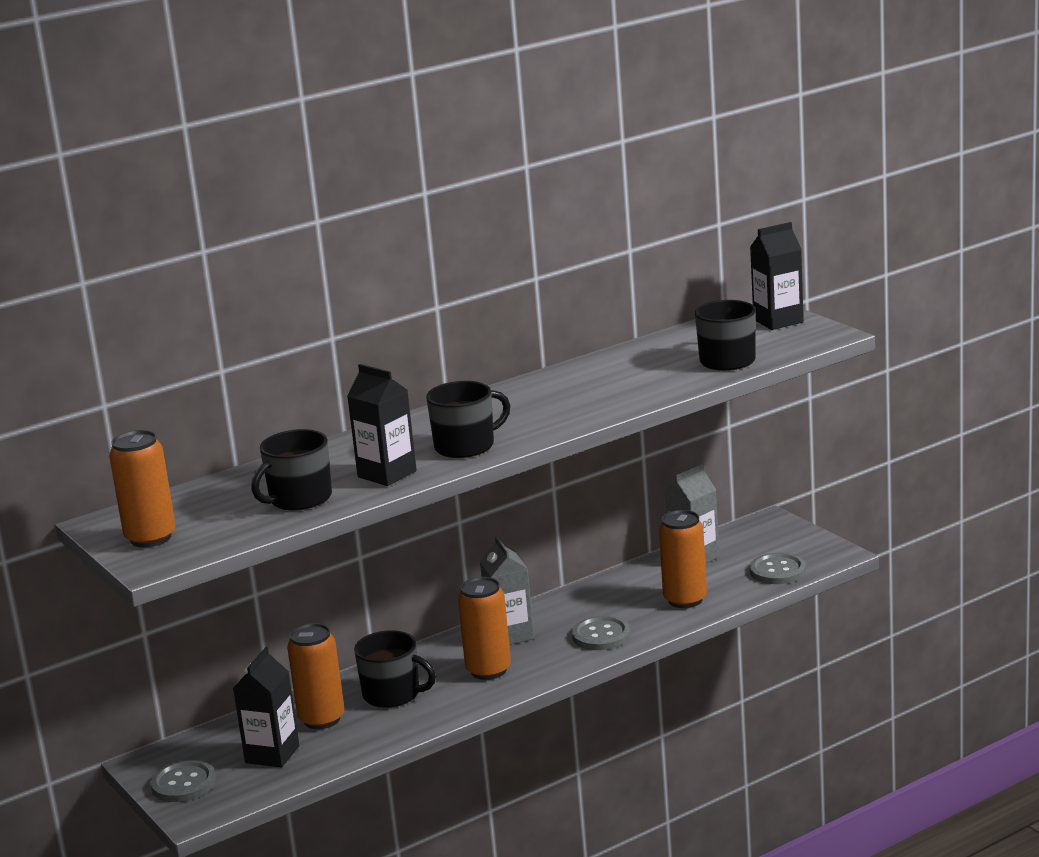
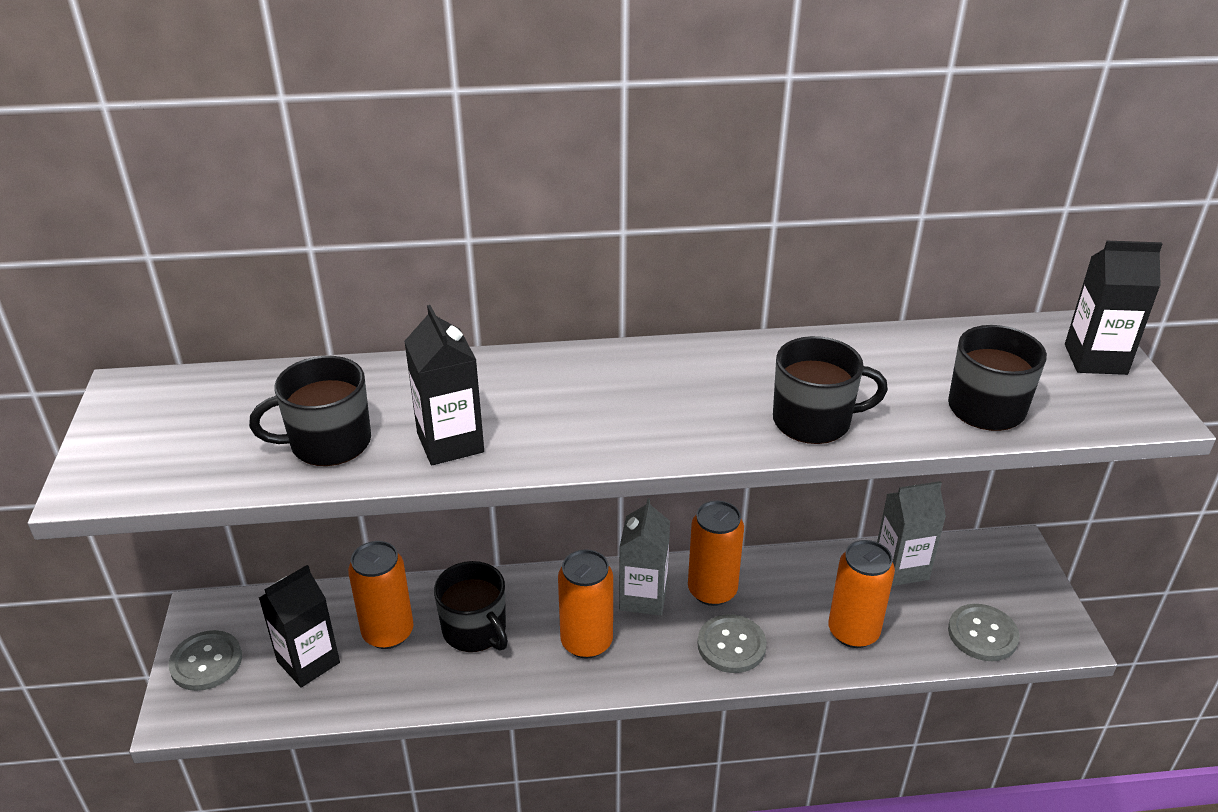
camera: 25 degrees right, 15 degrees up
orange can [109,430,176,547] -> orange can moved to [688,501,744,606]
black mug [426,381,510,458] -> black mug moved to [773,336,888,444]

